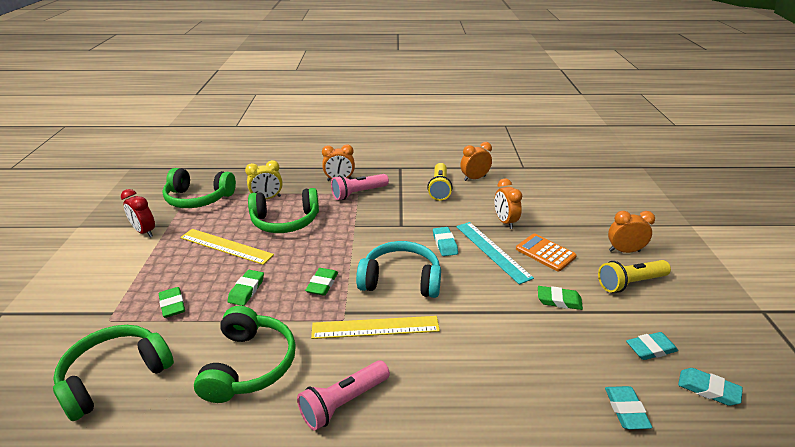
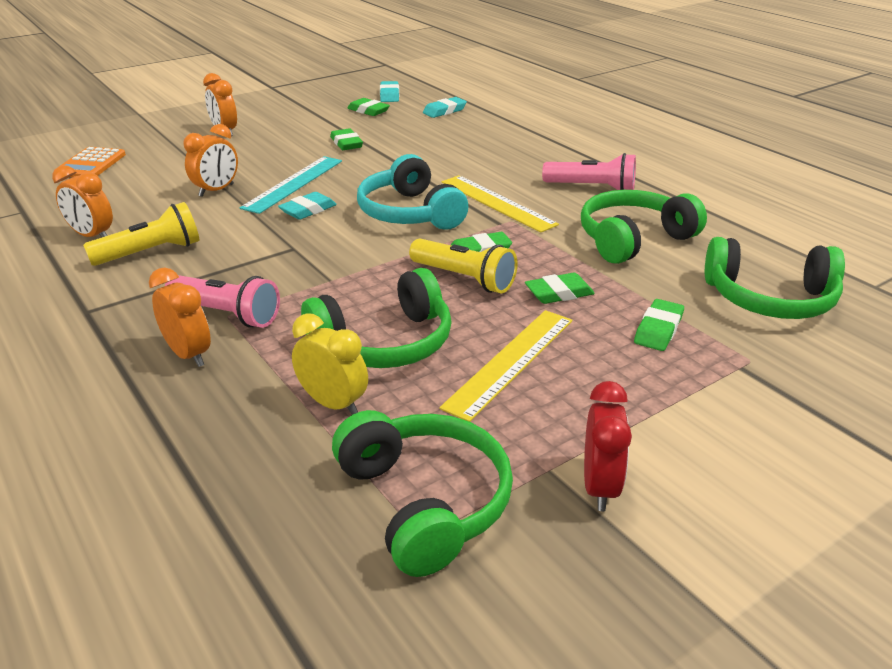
camera: 125 degrees left, 0 degrees up
yellow ruler [180,229,274,265] -> yellow ruler turned 45 degrees clockwise [439,310,572,422]
green headphones [248,188,319,233] -> green headphones turned 105 degrees clockwise [301,268,452,368]
orange calculator [516,234,577,272] -> orange calculator moved to [60,147,126,177]
yellow flashlight [598,260,671,292] -> yellow flashlight moved to [409,239,517,294]
turquoise eraser [626,332,678,360] -> green eraser [348,98,390,116]

